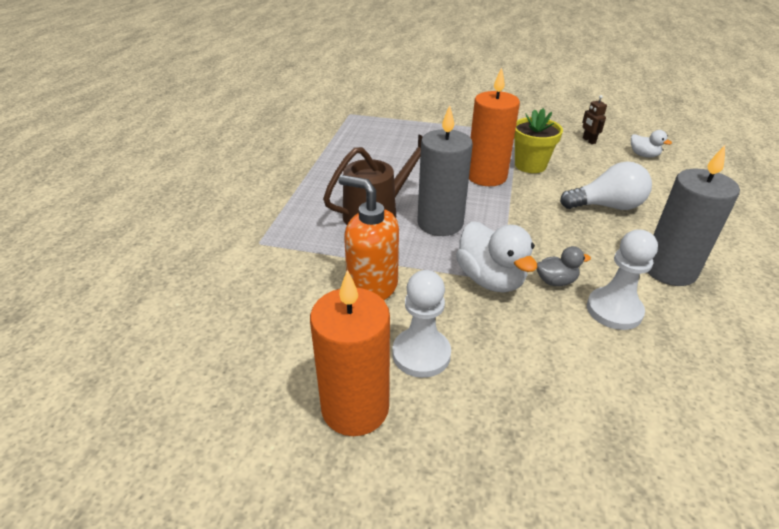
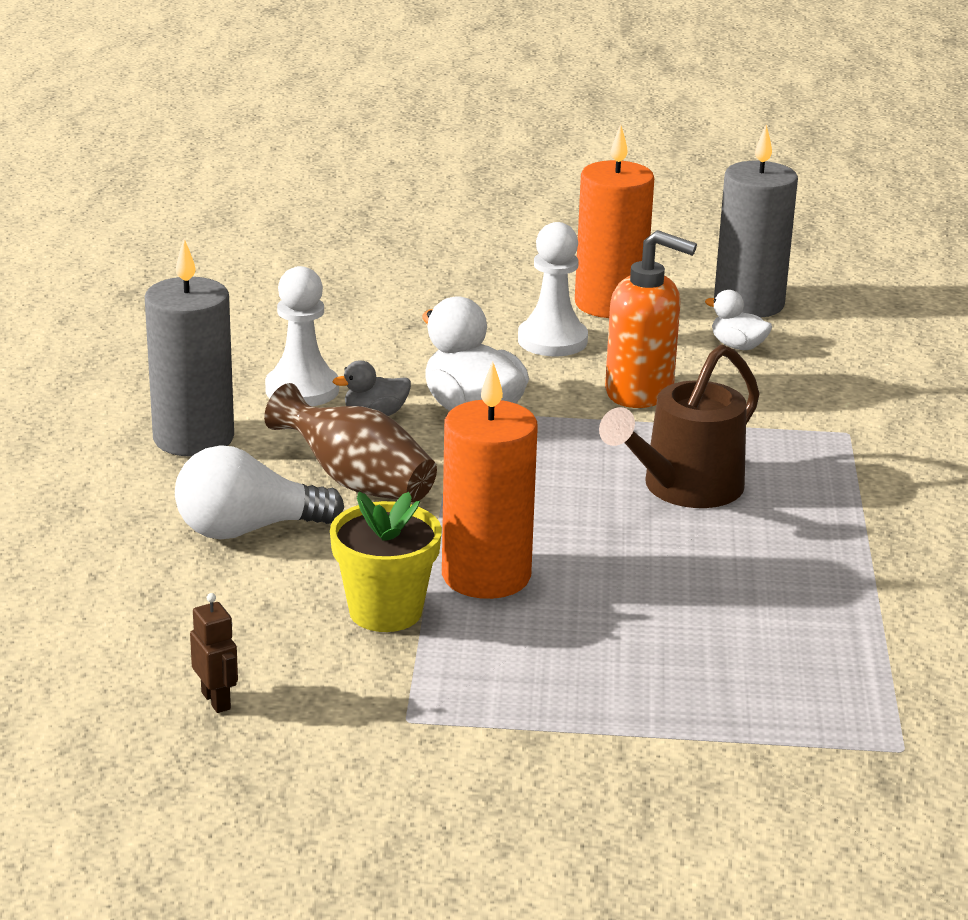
camera: 170 degrees right, 10 degrees down
grey candle [417,105,473,236] -> grey candle moved to [714,125,798,318]
white duck [631,130,672,158] -> white duck moved to [705,290,772,350]
none -> brown vase [264,383,437,502]

